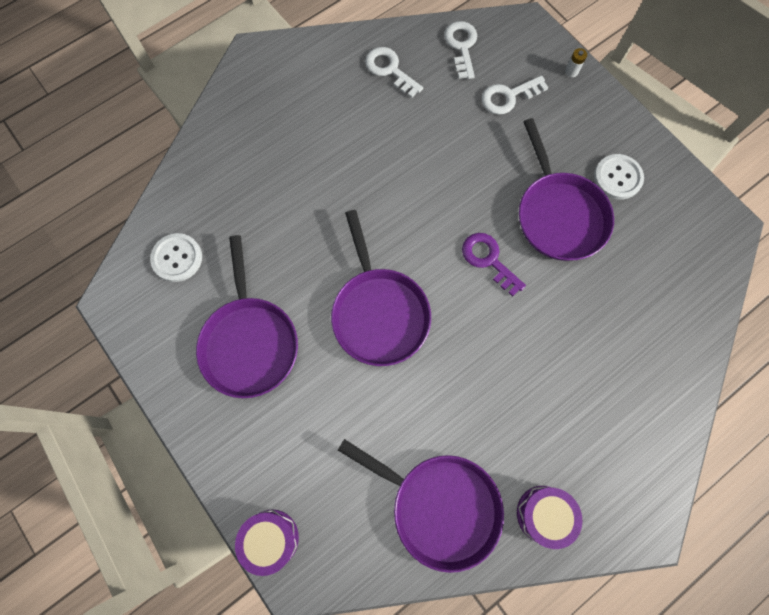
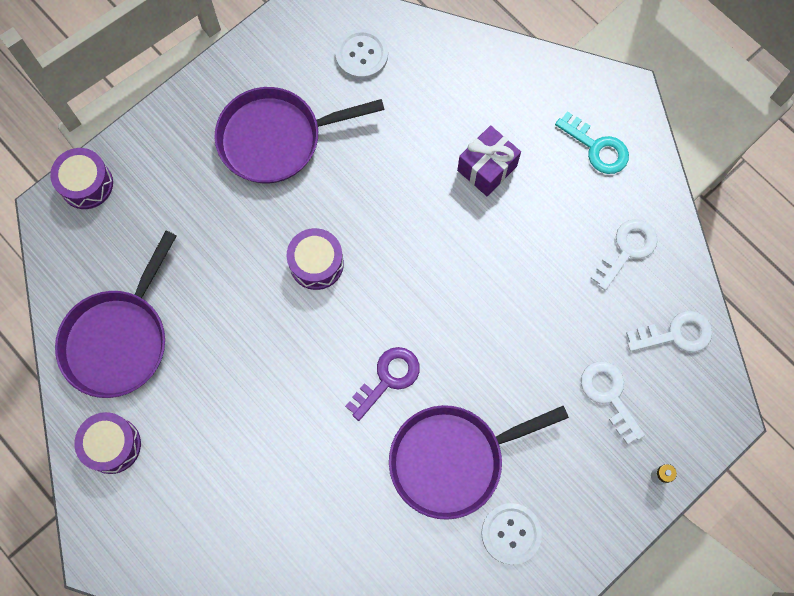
camera: 85 degrees right, 0 degrees up
purple pan [331,210,431,366] -> purple drum [287,228,344,290]
none -> purple gift [457,125,521,196]
none -> turquoise key [555,111,629,174]

